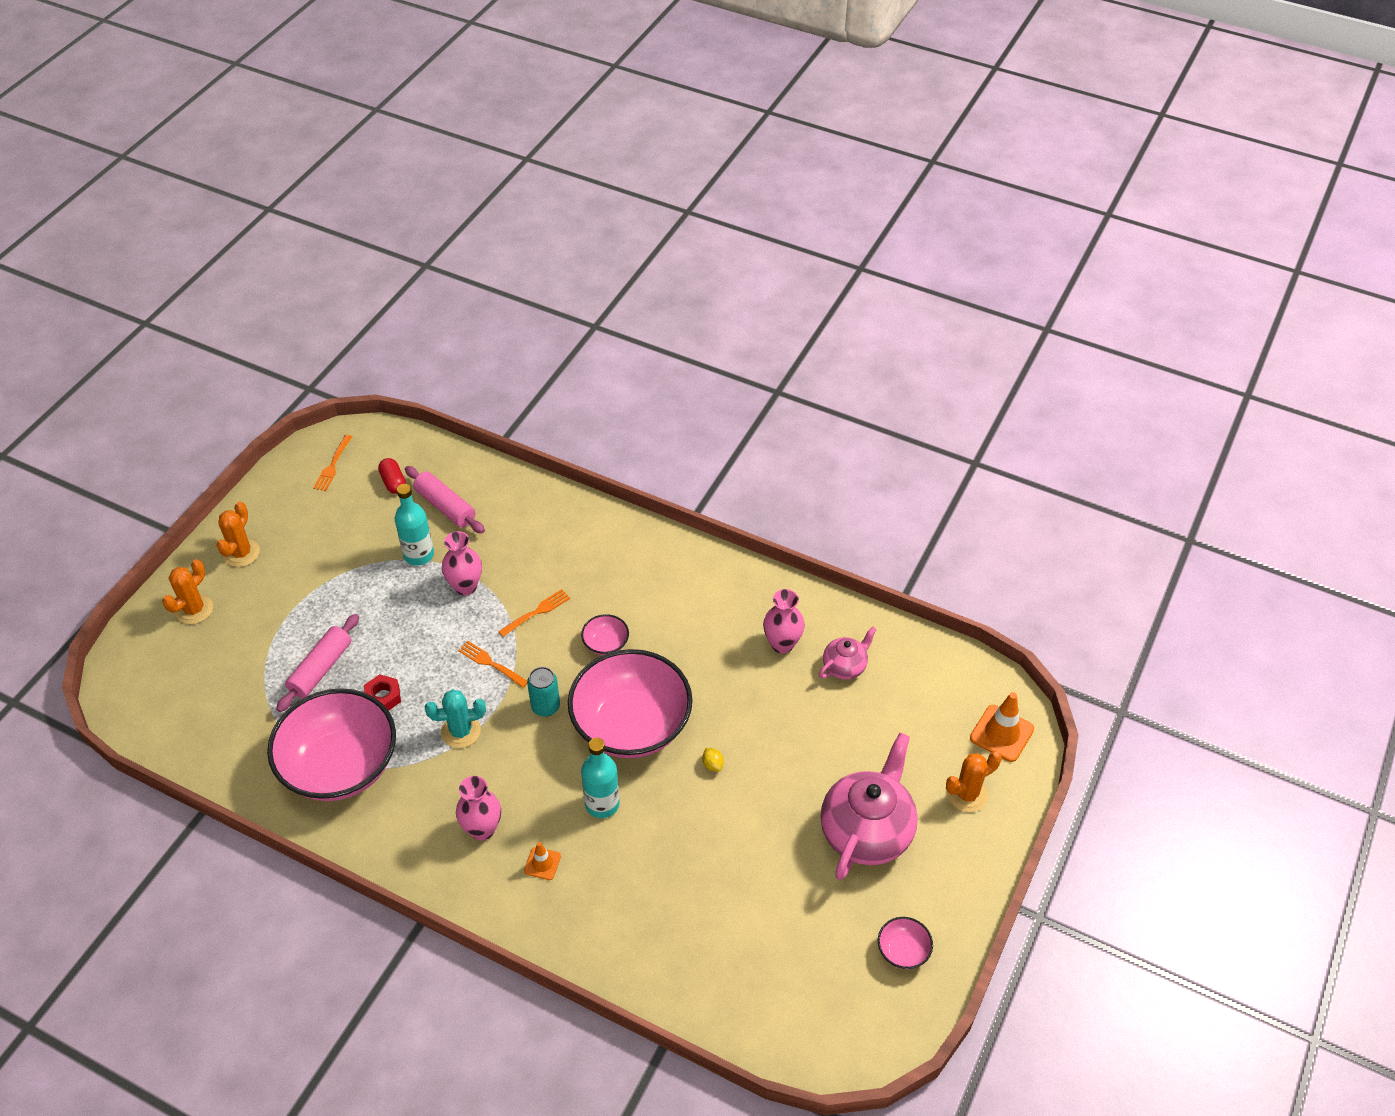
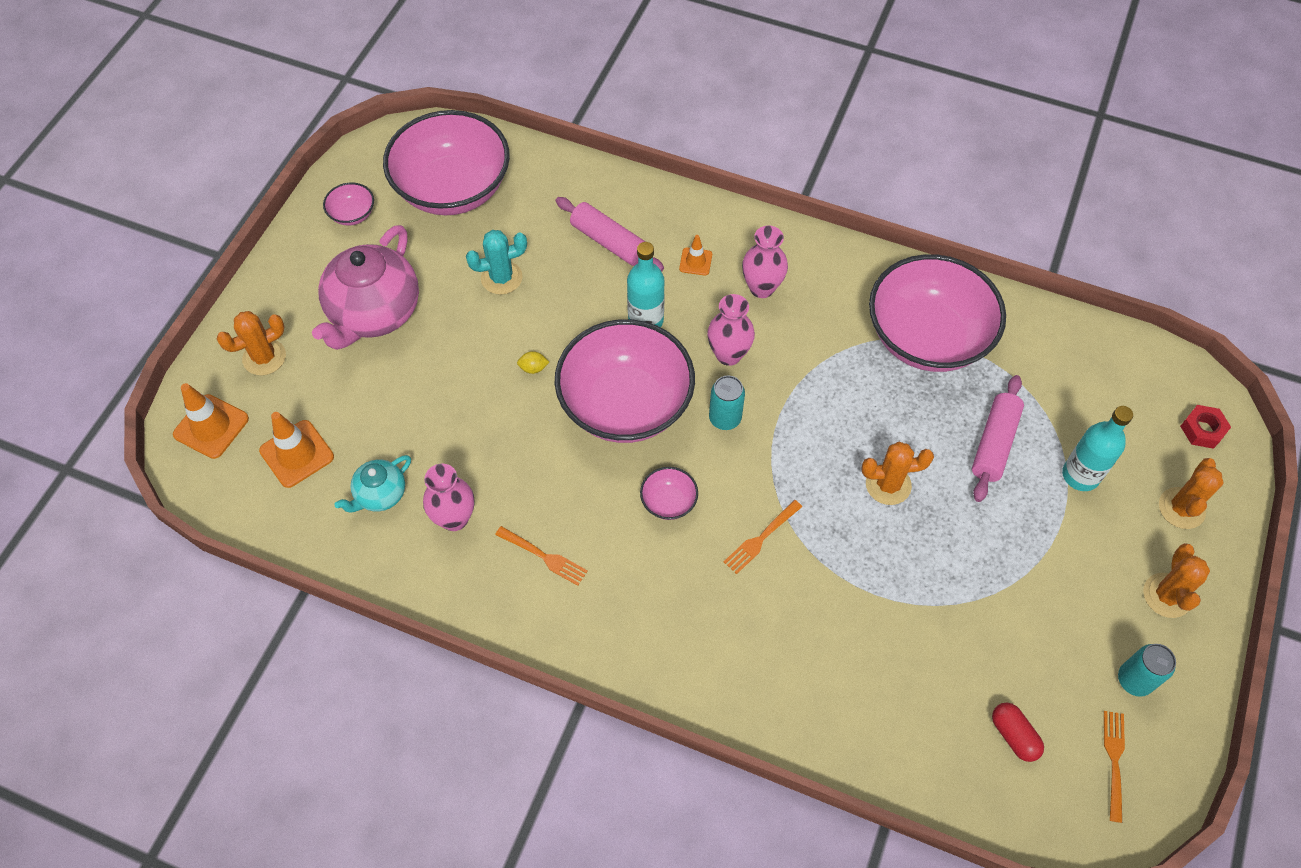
camera: 175 degrees right, 10 degrees up
red nut [364,674,401,711] -> red nut moved to [1180,405,1231,449]
turquoise bottle [395,484,434,566] -> turquoise bottle moved to [1062,406,1133,491]
pink rolling pin [405,466,485,533] -> pink rolling pin moved to [555,197,664,272]
turquoise cactus [425,690,486,748] -> turquoise cactus moved to [466,230,527,295]
pink vase [442,531,482,596] -> pink vase moved to [707,294,755,366]
orange fork [458,641,527,688] -> orange fork moved to [495,526,588,586]
yellow lemon [702,748,724,772] -> yellow lemon turned 60 degrees counterclockwise [517,351,549,374]
pink teapot [819,627,877,680] -> turquoise teapot [334,455,411,513]
none -> orange traffic cone [259,412,334,488]
none -> pink bowl [383,110,510,215]
none -> orange cactus [861,441,934,505]
none -> turquoise can [1118,644,1176,697]

